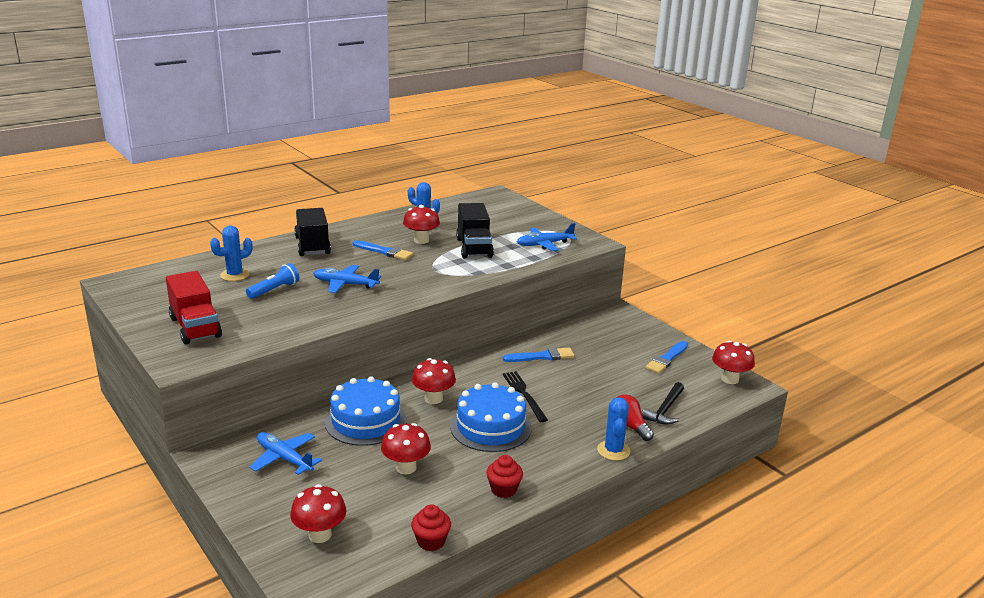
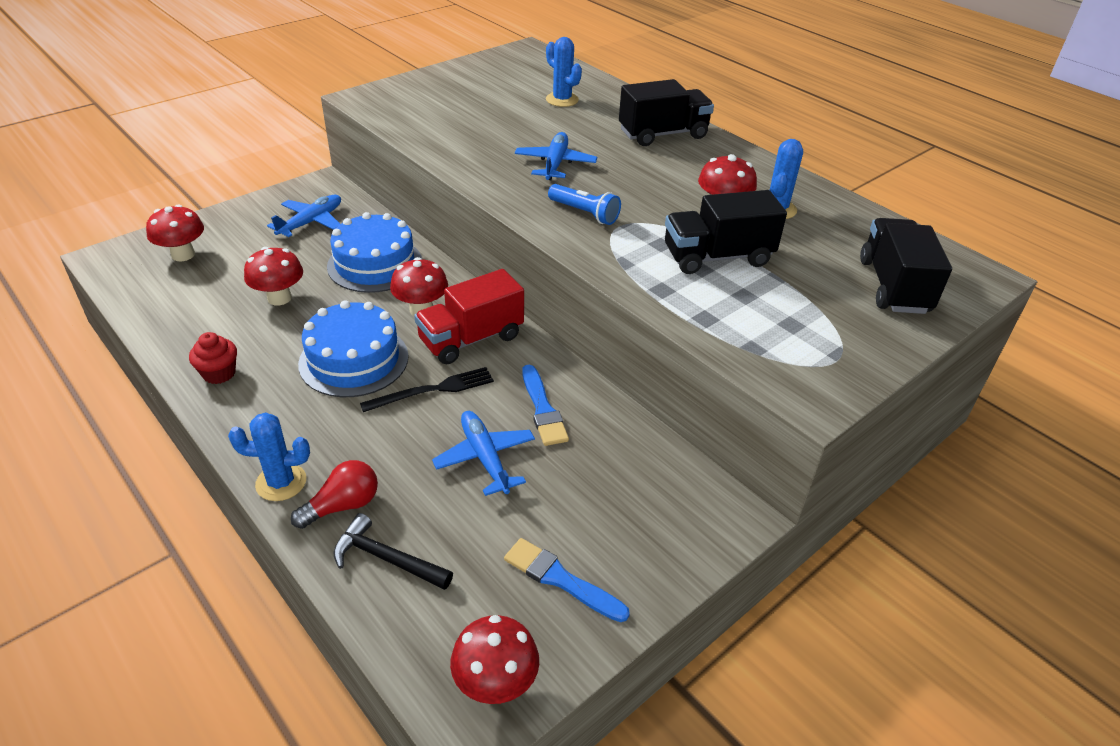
camera: 85 degrees right, 15 degrees up
red truck [166,271,222,344] -> red truck moved to [414,269,524,364]
blue flashlight [246,263,299,299] -> blue flashlight moved to [548,184,621,225]
blue brush [353,240,413,260] -> none
red cupcake [411,504,451,551] -> none
blue plane [517,223,577,251] -> blue plane moved to [432,411,535,496]
none -> black truck [860,218,952,314]

